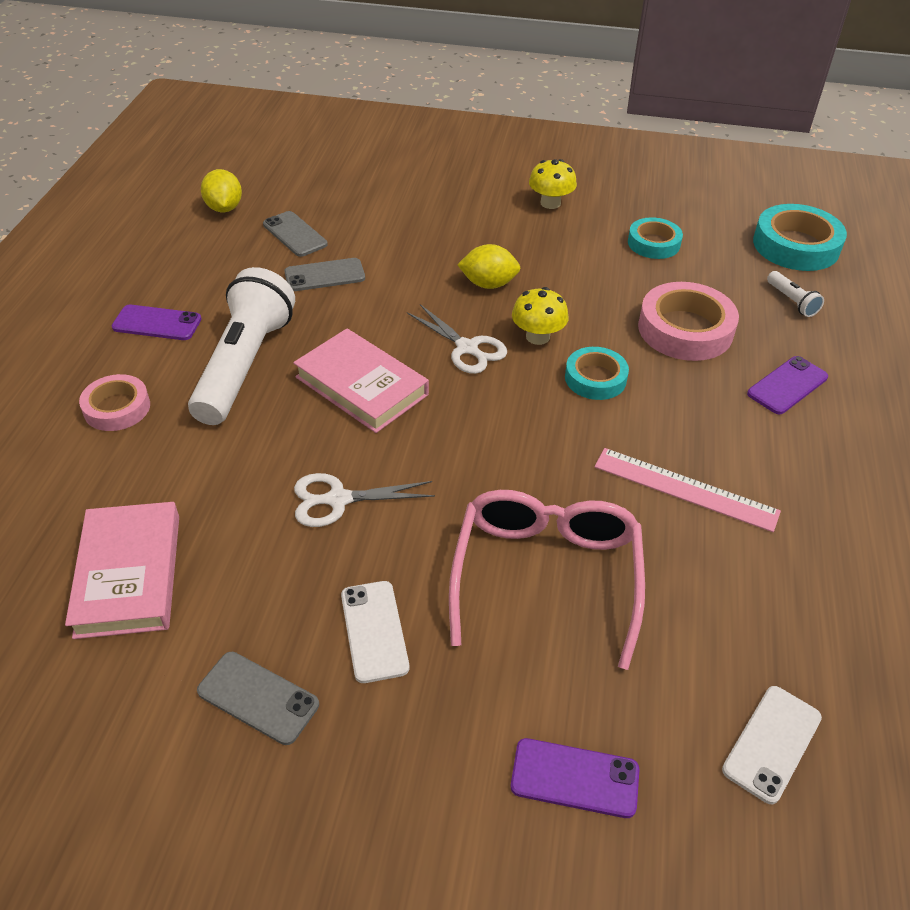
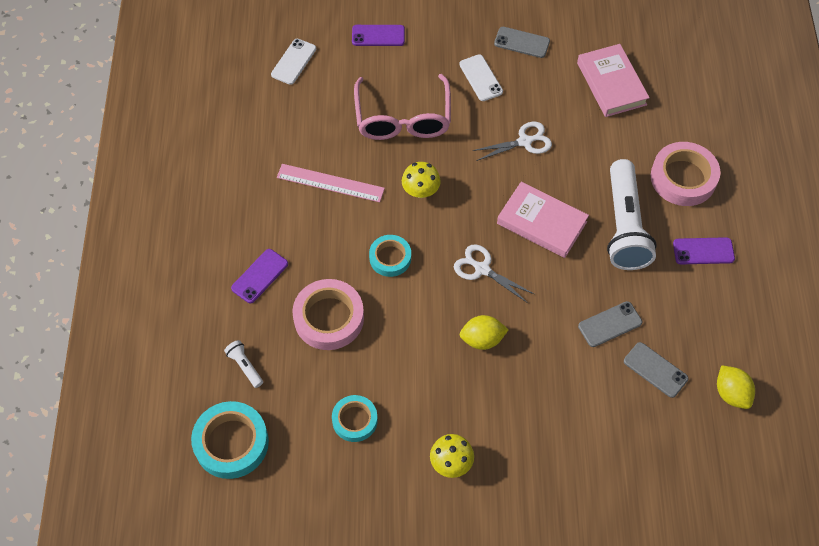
camera: 170 degrees right, 15 degrees up
pink tape [79,374,150,431] -> pink tape [651,142,720,206], size x1.62
yellow mushroom [512,287,569,345] -> yellow mushroom moved to [402,162,441,198]

